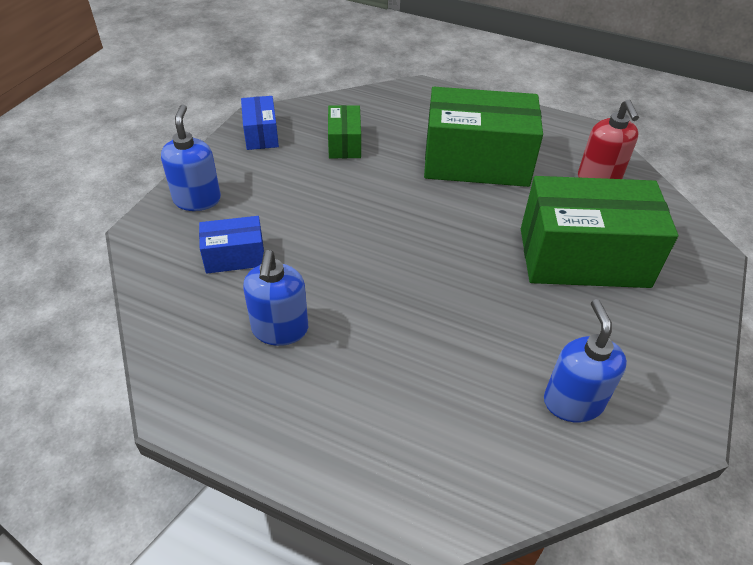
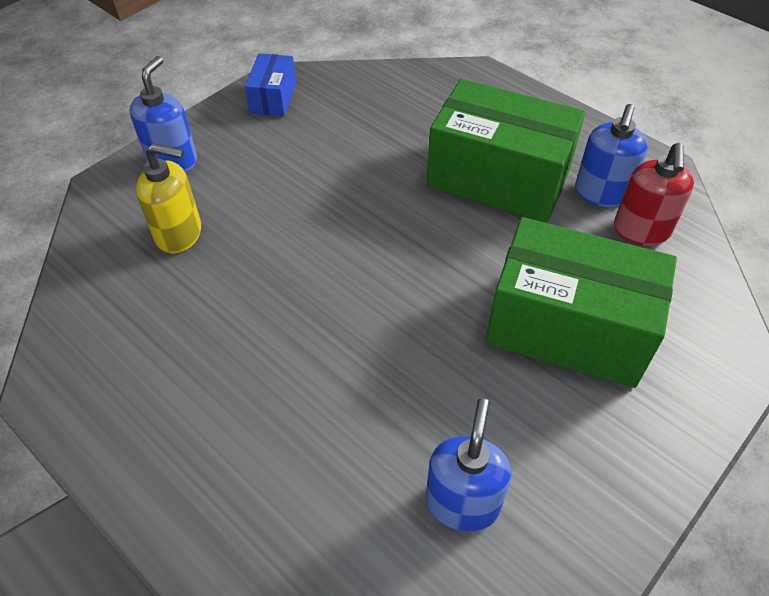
camera: 20 degrees right, 5 degrees up
blue box [199,216,264,274] -> yellow soap dispenser [136,143,201,254]
blue soap dispenser [243,250,308,346] -> blue soap dispenser moved to [575,104,648,207]
green box [328,105,361,158] -> none

